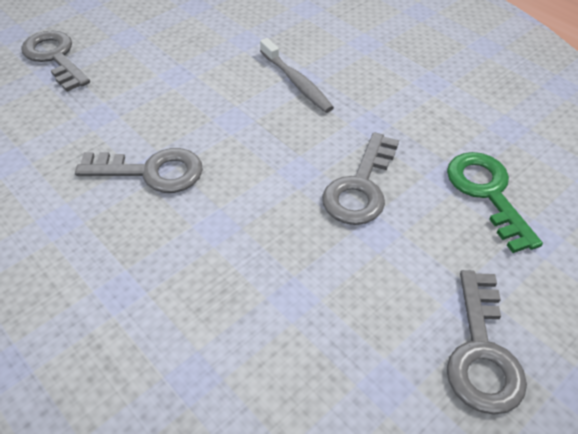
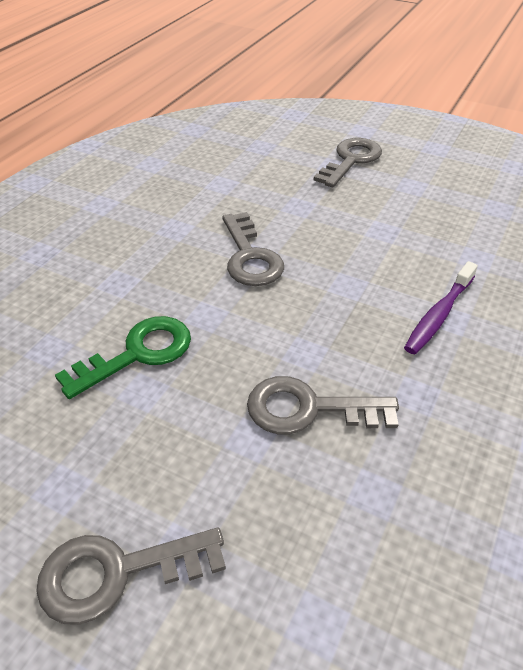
camera: 70 degrees right, 5 degrees down
grey toothbrush [260,38,334,113] -> purple toothbrush [404,261,478,354]
green key [447,152,543,253] -> green key moved to [55,316,191,399]

